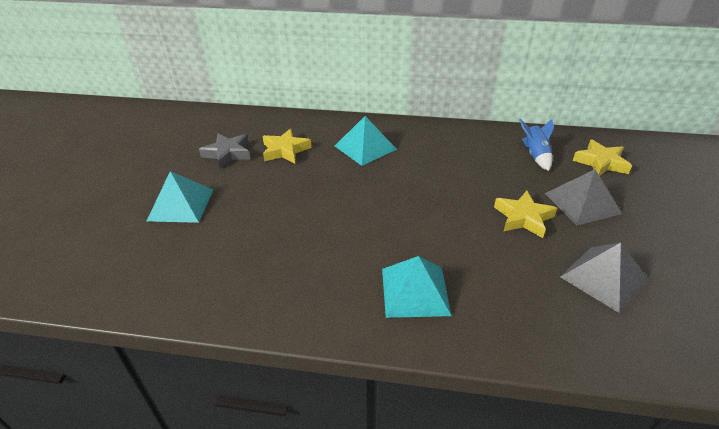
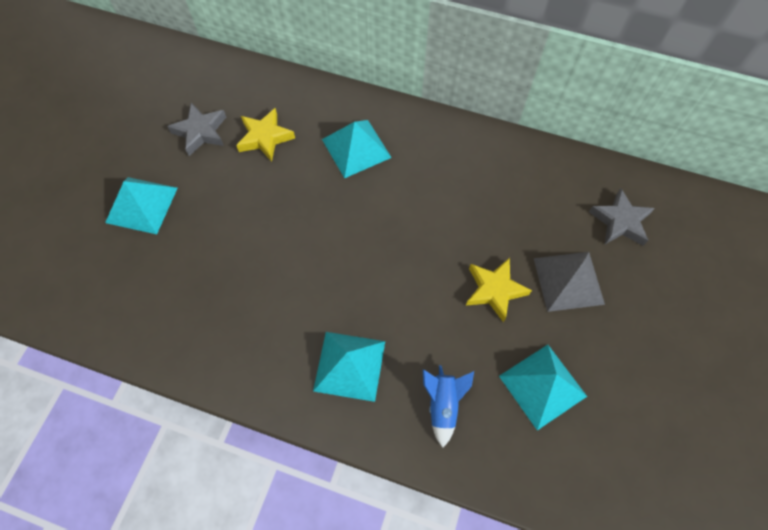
camera: 10 degrees right, 25 degrees up
blue rocket [519,119,554,171] -> blue rocket moved to [423,365,474,448]
grey pyramid [560,243,648,313] -> turquoise pyramid [499,345,587,430]
yellow star [573,140,632,176] -> grey star [589,188,655,246]

